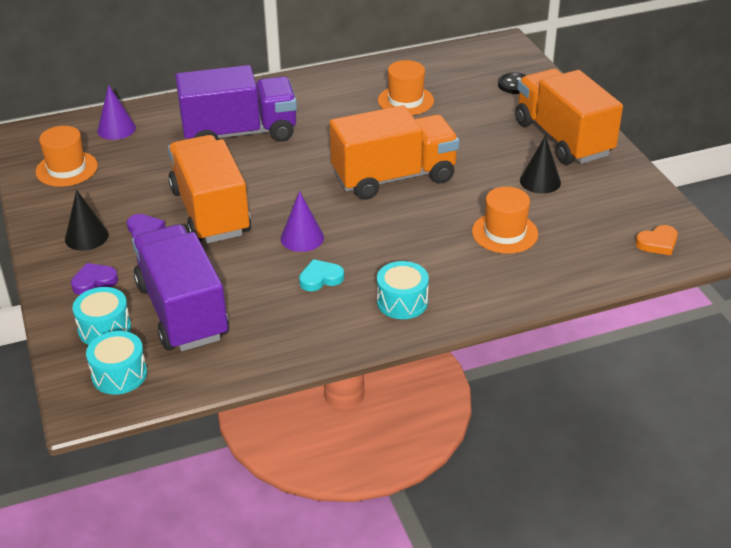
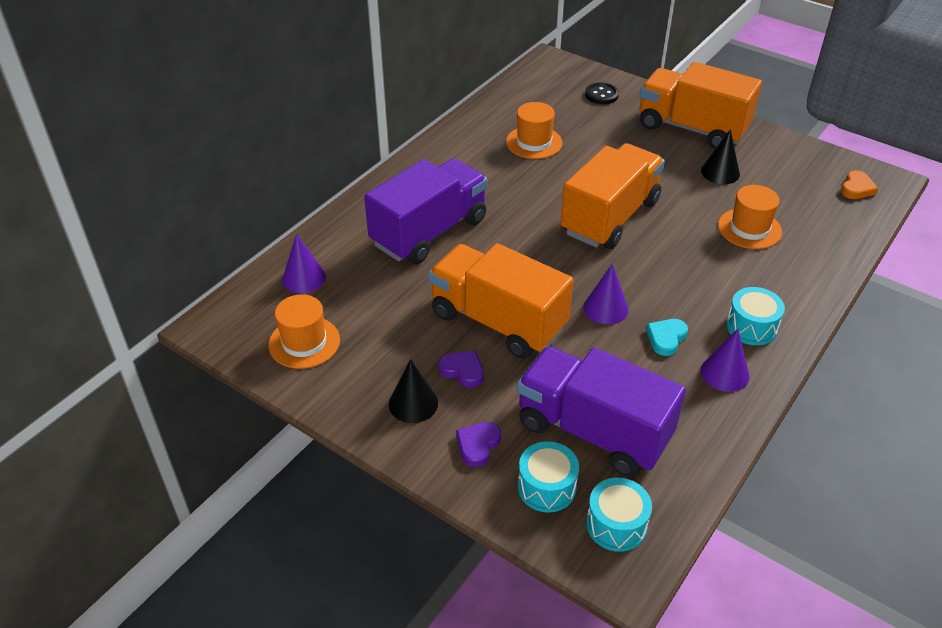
camera: 35 degrees left, 5 degrees up
none -> purple cone [701,329,750,392]

